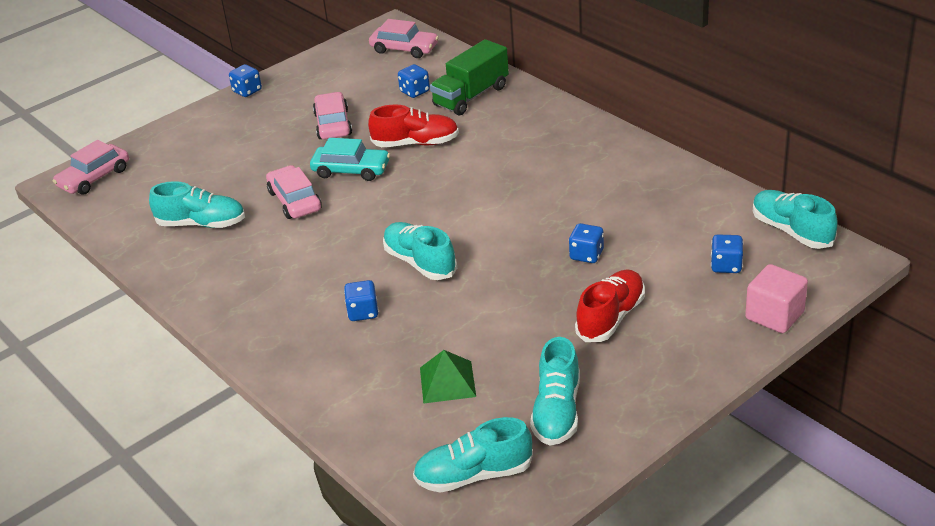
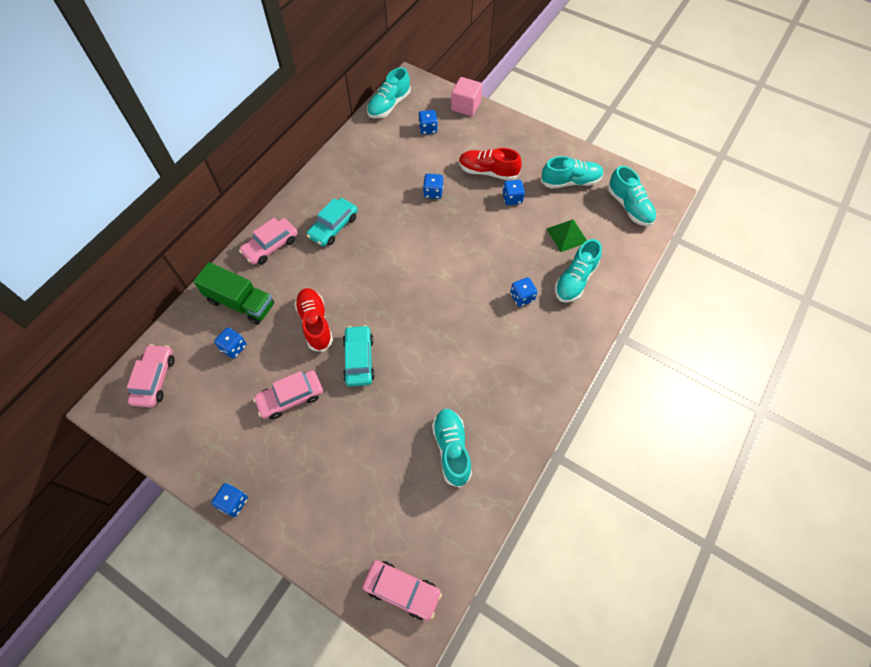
camera: 110 degrees left, 25 degrees up
pink car [266,165,322,219] -> pink car moved to [239,218,298,265]
turquoise shoe [383,222,457,280] -> turquoise shoe moved to [555,239,602,303]
none -> turquoise car [307,198,358,246]
none -> blue dice [502,180,525,205]

